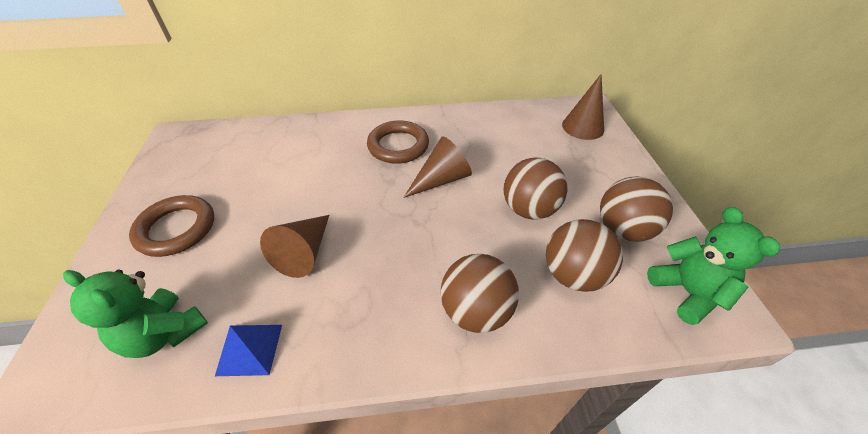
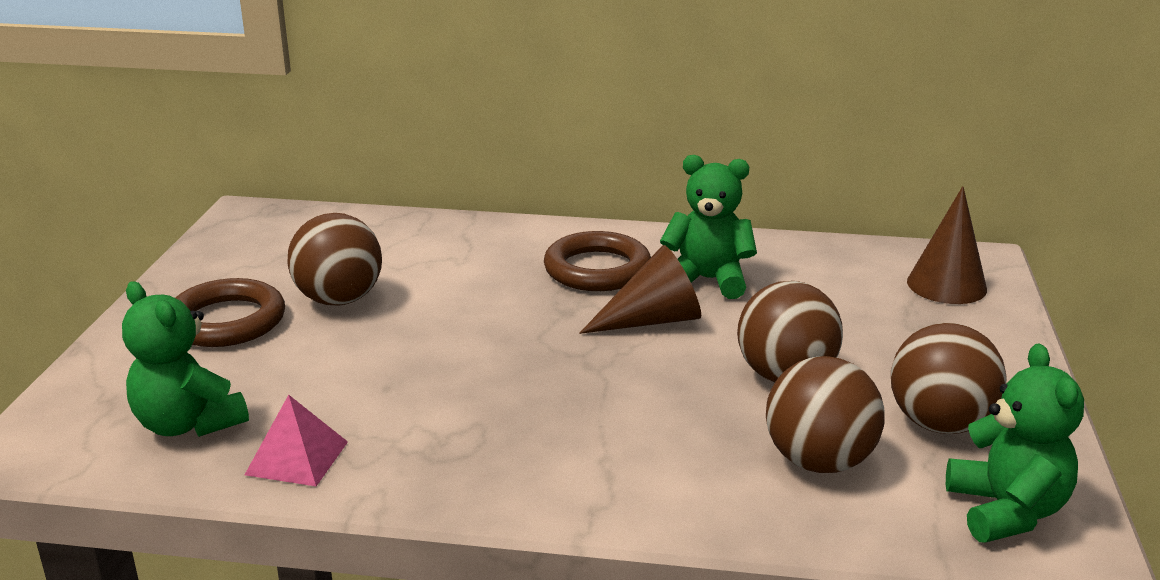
camera: 15 degrees right, 20 degrees down
blue pyramid [215,325,282,376] -> pink pyramid [245,395,348,486]
brown cone [260,215,329,278] -> none
brown ball [441,254,519,333] -> brown ball moved to [287,213,382,306]
none -> green teddy bear [660,155,757,299]

